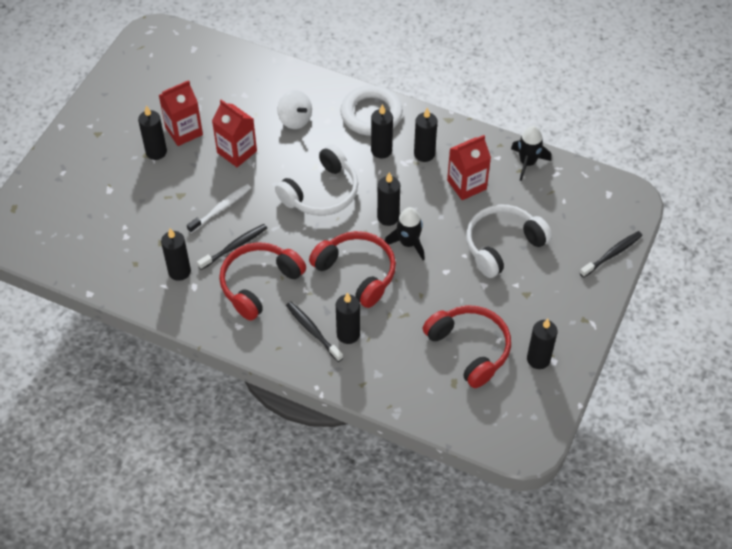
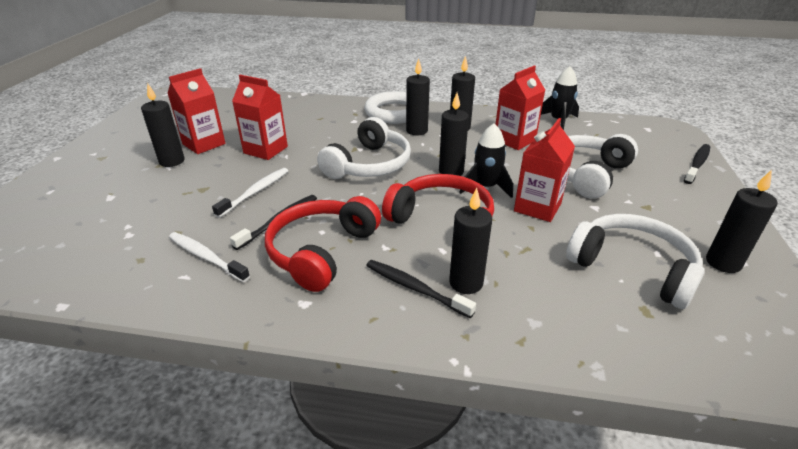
camera: 15 degrees left, 20 degrees down
black candle [161,228,191,281] -> white toothbrush [169,232,250,282]
white spinning top [278,90,312,129] -> none
red headphones [423,306,511,388] -> white headphones [566,214,705,309]
none -> red carton [514,118,575,222]

